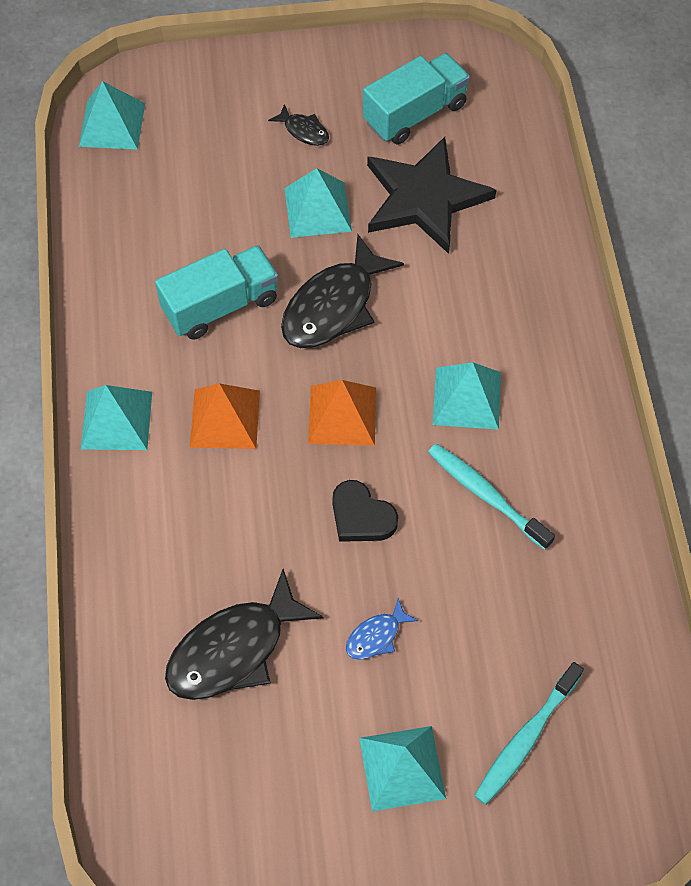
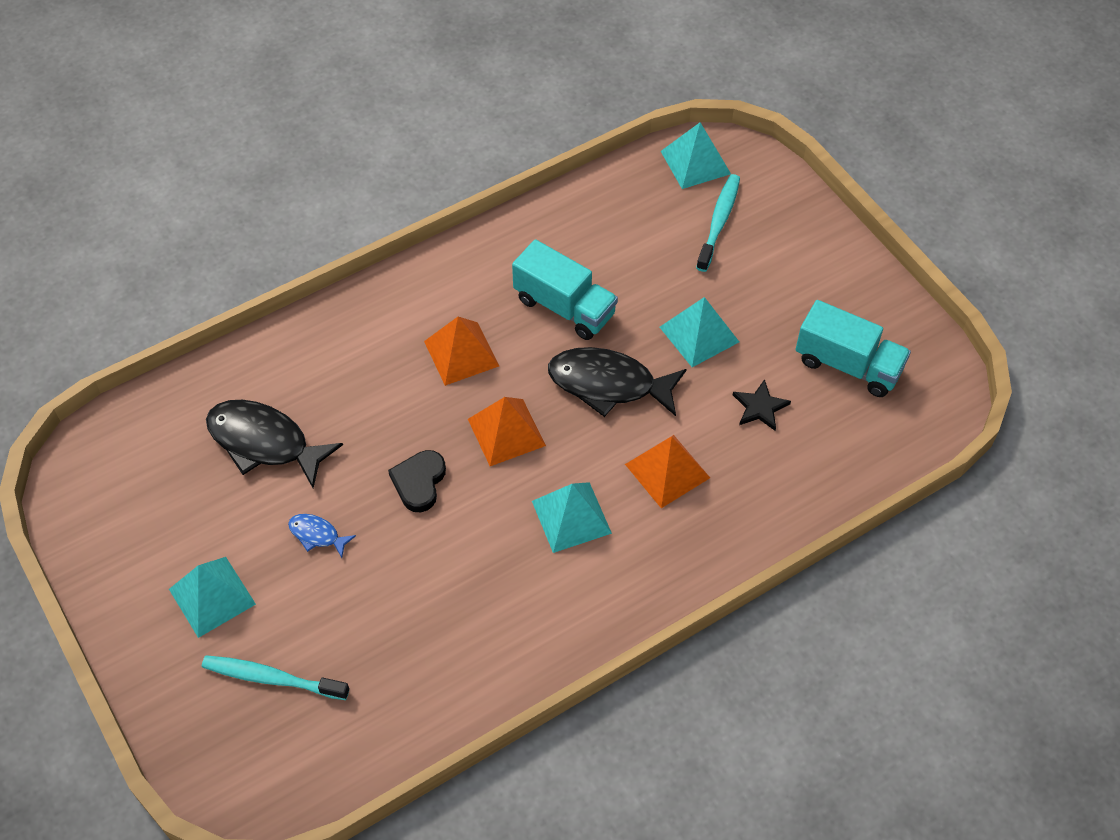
camera: 65 degrees right, 5 degrees down
turquoise pyramid [81,385,152,450] -> none
black fish [268,104,329,146] -> none
black star [367,137,496,254] -> black star [733,379,791,431], size x0.44
turquoise toothbrush [428,444,555,550] -> turquoise toothbrush moved to [696,174,740,272]
none -> orange pyramid [625,435,710,508]

